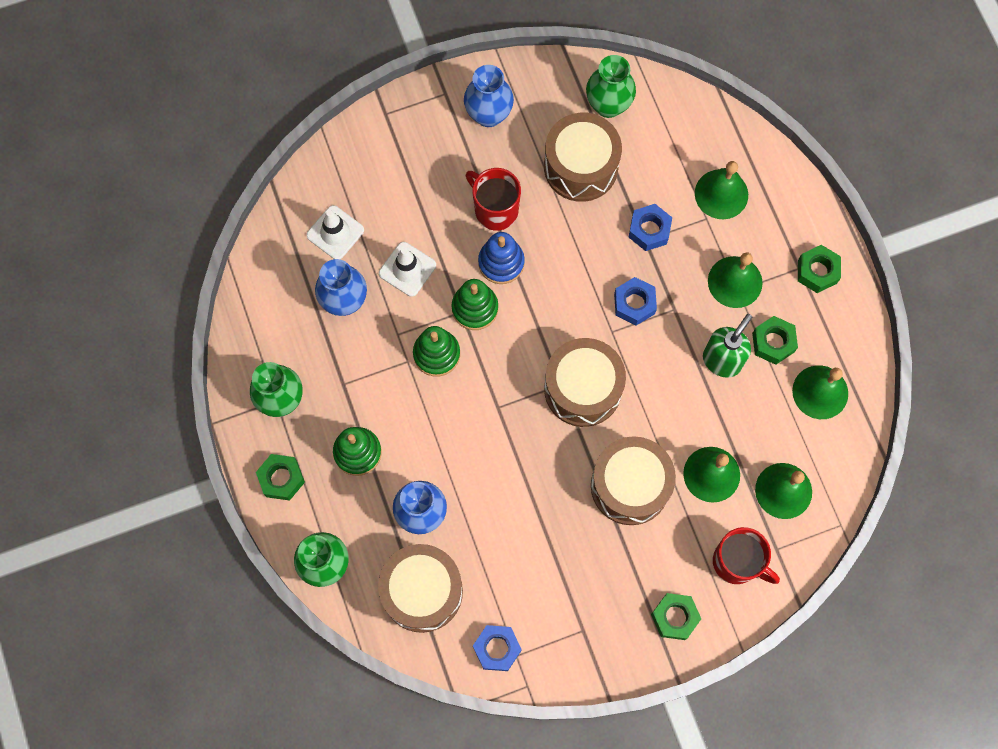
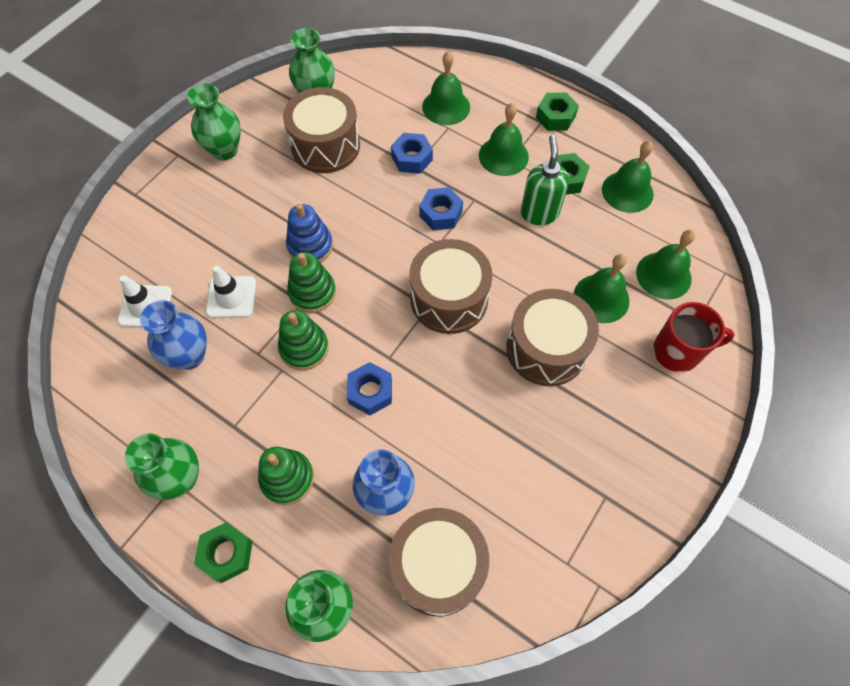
camera: 35 degrees left, 10 degrees down
blue vase [464,65,514,127] -> green vase [187,84,241,160]
red mug [466,168,521,231] -> none
blue nut [473,625,522,671] -> blue nut moved to [347,362,392,415]
green nut [651,593,701,640] -> none

